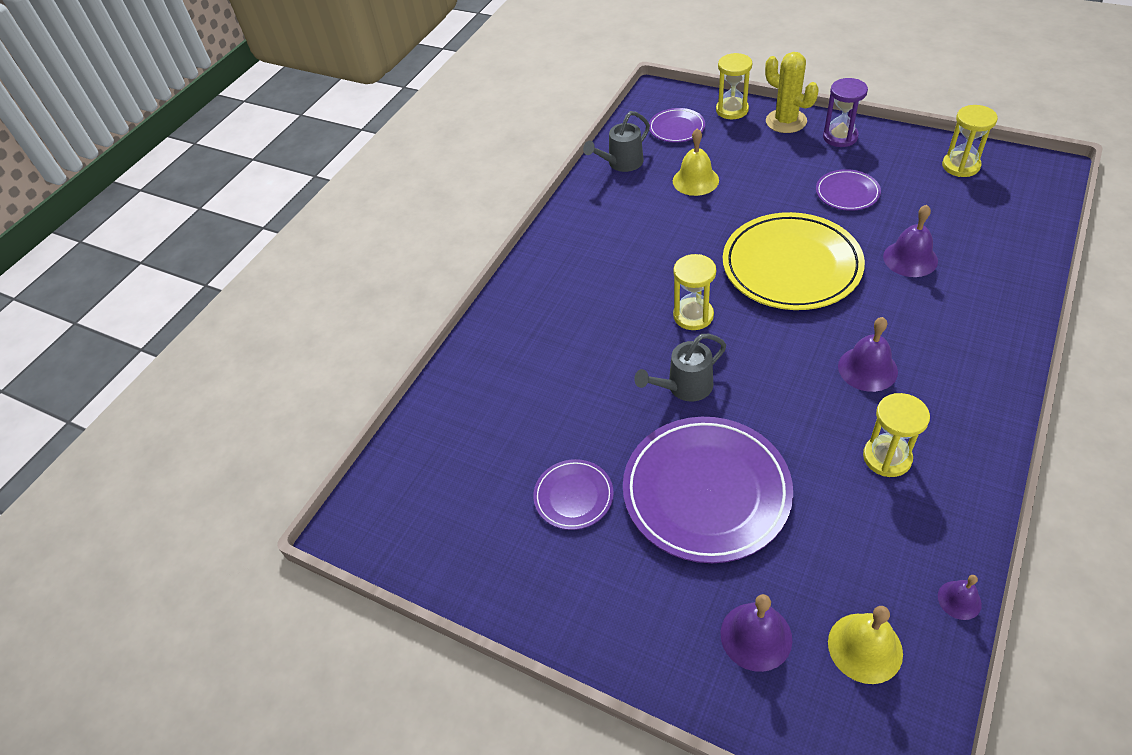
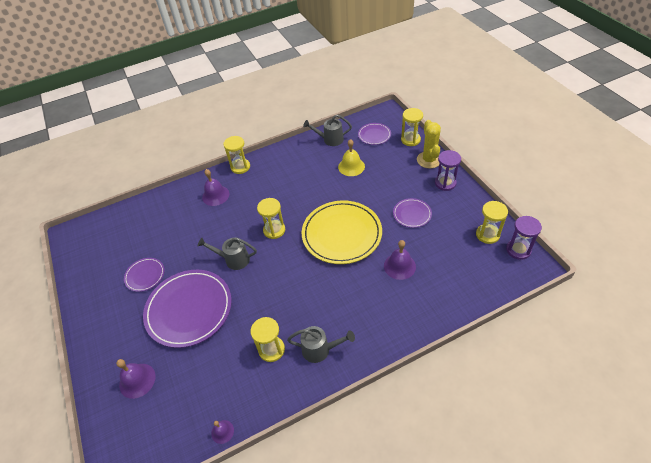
camera: 35 degrees right, 0 degrees up
yellow bell [828,606,903,684] -> none
purple bell [838,317,898,392] -> purple bell moved to [202,169,230,206]
none -> yellow hourglass [223,136,250,174]
none -> grey watering can [287,326,355,363]
none -> purple hourglass [506,216,542,260]

